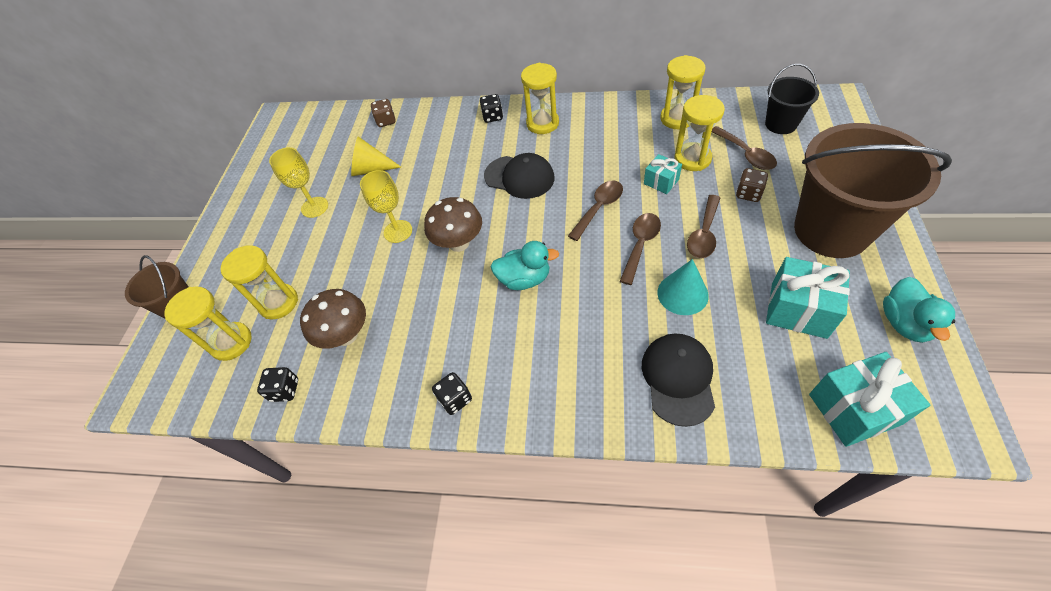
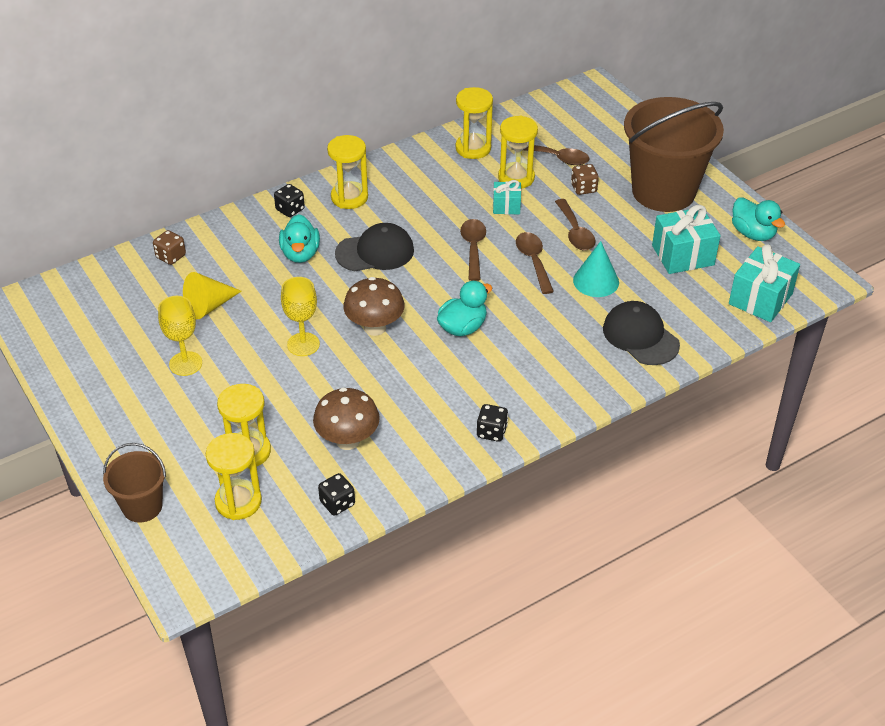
camera: 45 degrees left, 10 degrees down
black bucket [765,64,819,134] -> none
none -> turquoise duck [279,214,320,263]

